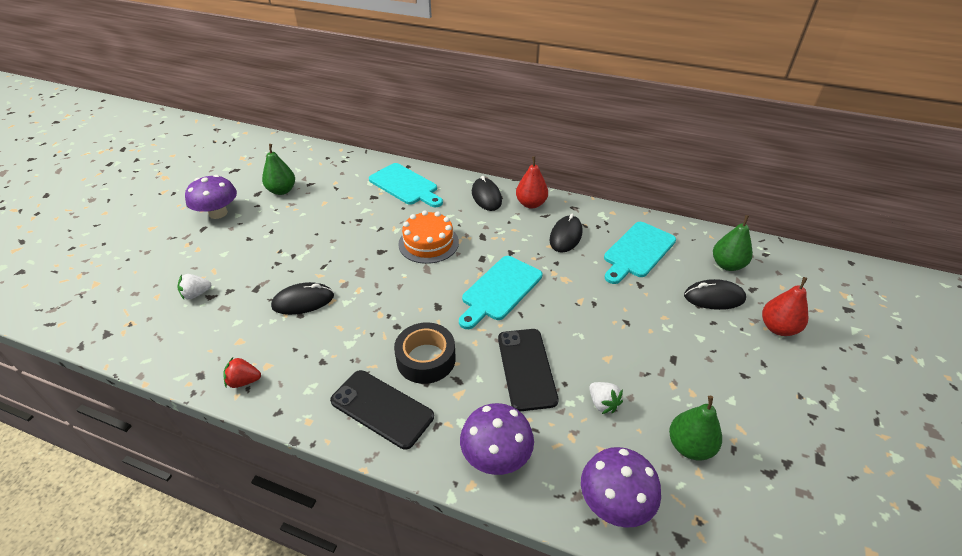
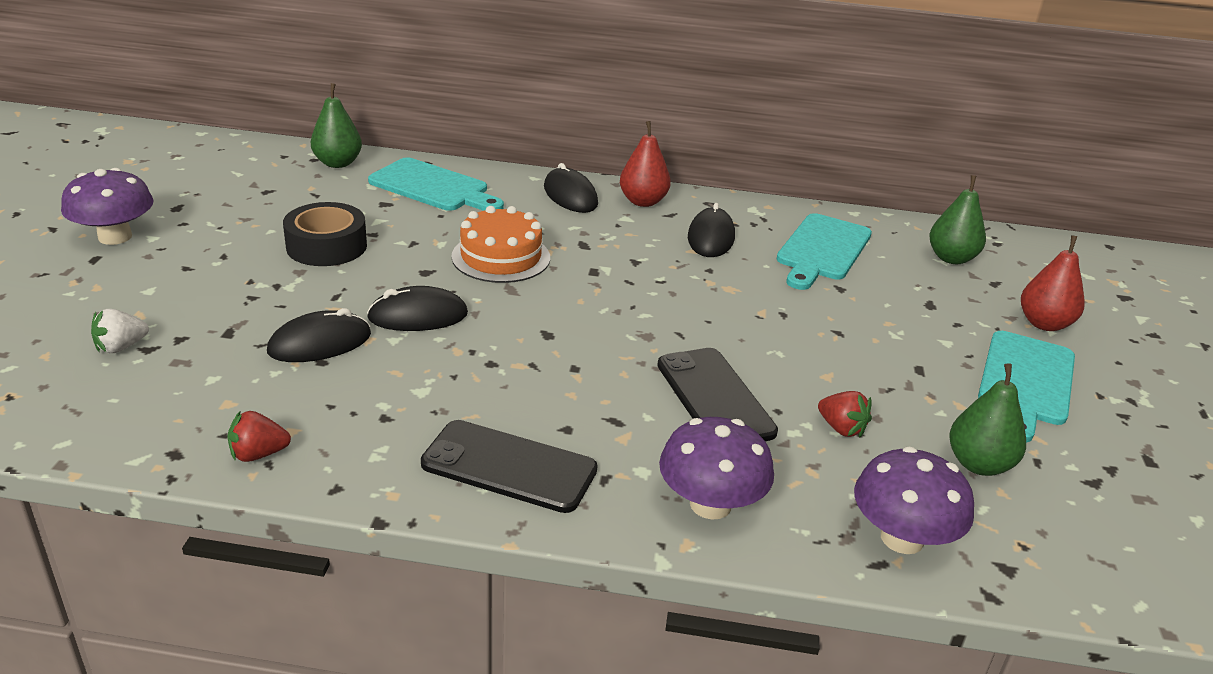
camera: 15 degrees left, 10 degrees down
green pear [262,144,295,195] -> green pear moved to [311,83,362,168]
black tape [394,323,456,384] -> black tape moved to [283,202,367,266]
turquoise cutting board [459,256,542,329] -> turquoise cutting board moved to [978,331,1075,443]
white strawberry [589,382,623,414] -> red strawberry [818,391,872,438]
black mouse [684,279,746,310] -> black mouse moved to [367,286,468,331]

